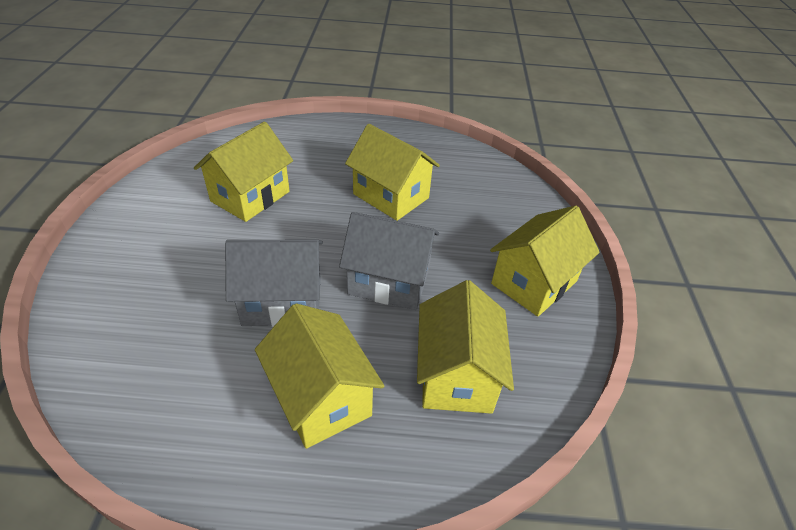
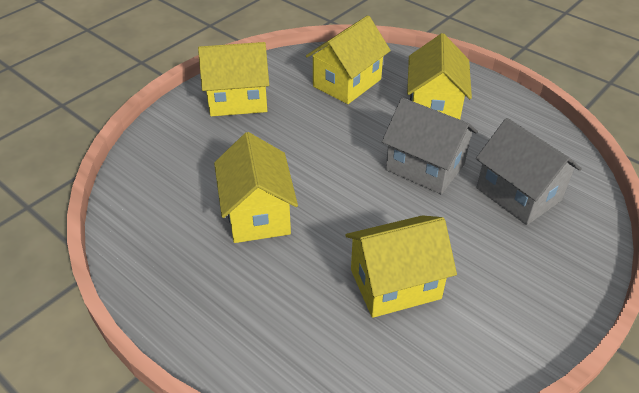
camera: 140 degrees left, 0 degrees up
grey house [339,212,439,310] -> grey house moved to [476,118,582,225]

